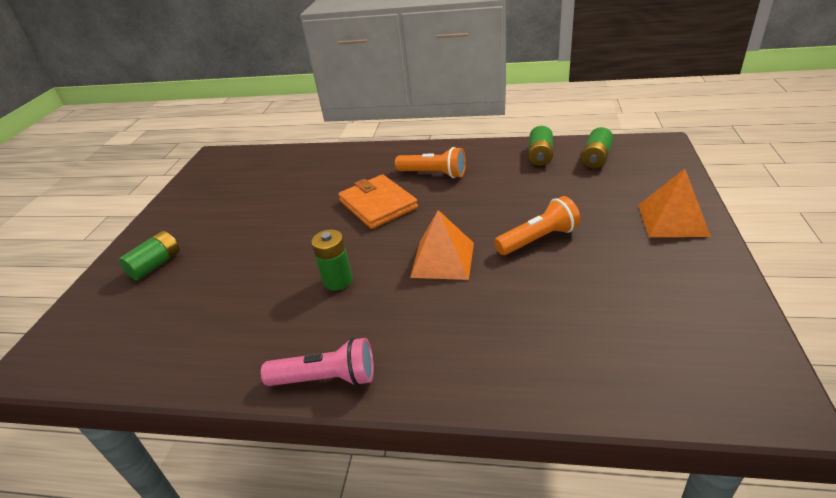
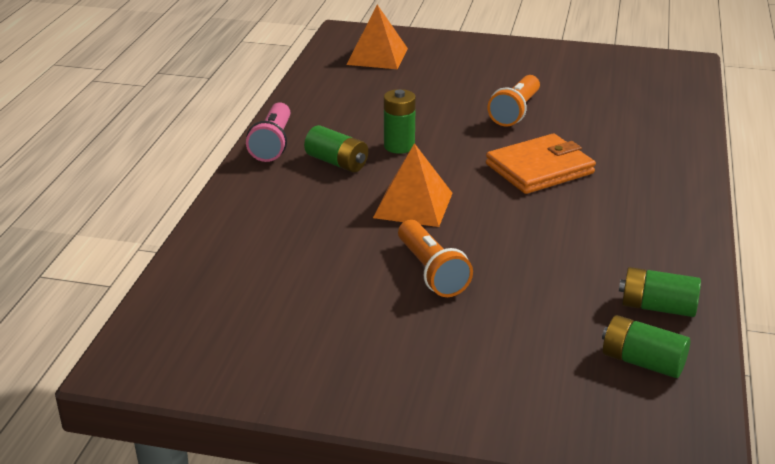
camera: 90 degrees right, 5 degrees down
green battery [119,231,180,281] -> green battery moved to [304,125,368,172]
orange flashlight [395,147,466,178] -> orange flashlight moved to [488,75,540,127]
orange pyramid [638,169,711,237] -> orange pyramid moved to [346,5,408,69]

